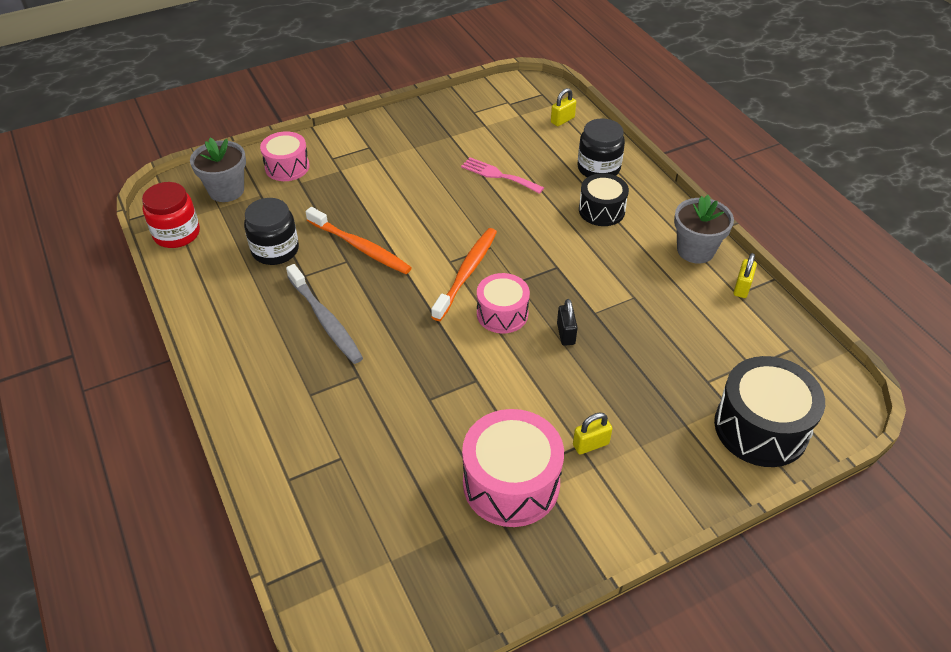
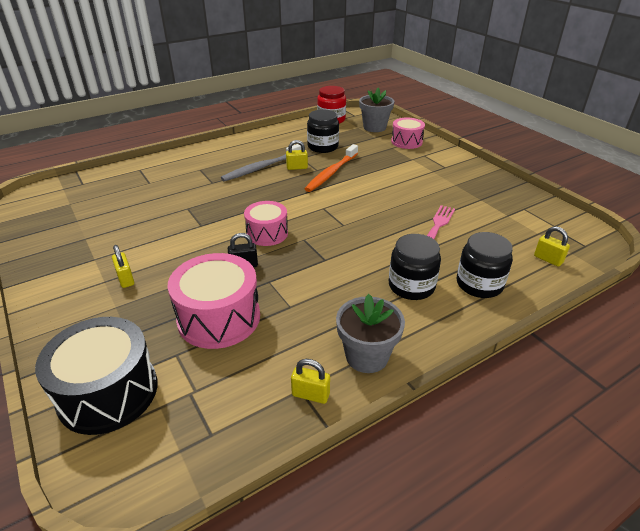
camera: 85 degrees right, 10 degrees down
orange toothbrush [431,228,497,321] -> none
pink drum [462,409,564,527] -> pink drum moved to [168,253,260,349]
black drum [579,173,629,226] -> black jar [389,234,441,300]
none -> yellow padlock [286,140,308,170]

